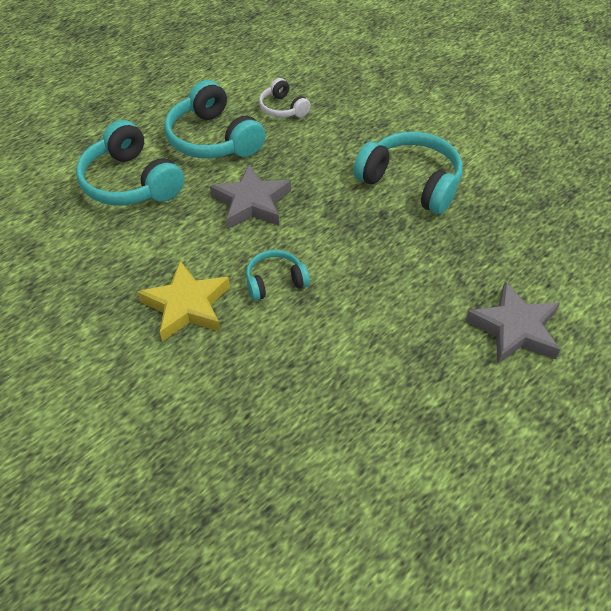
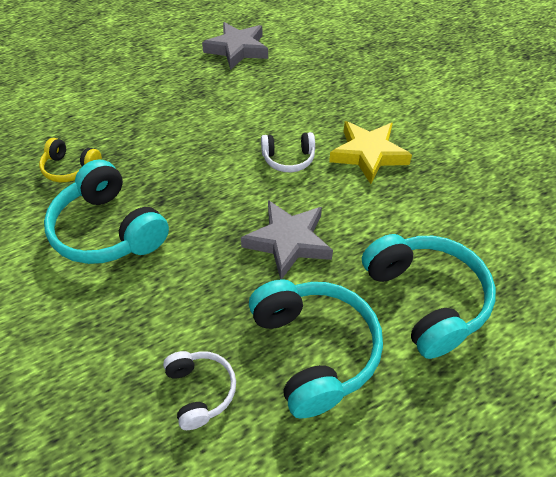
camera: 165 degrees left, 0 degrees up
turquoise headphones [246,250,310,301] -> white headphones [261,132,315,172]
grey star [465,282,560,365] -> grey star moved to [202,22,268,70]
none -> yellow headphones [39,138,102,182]

